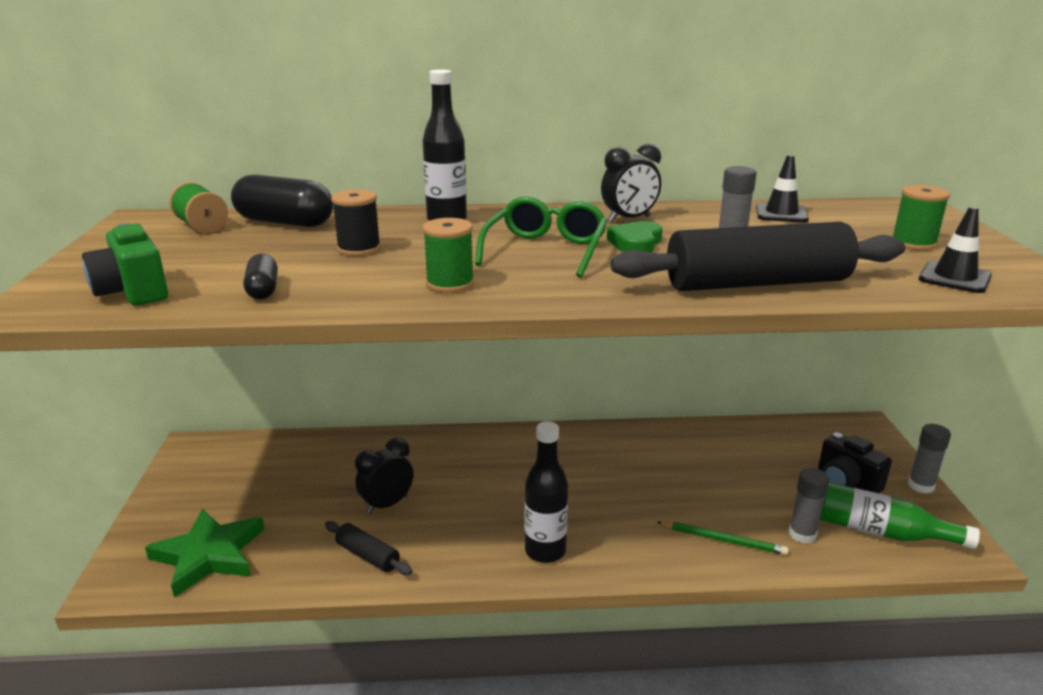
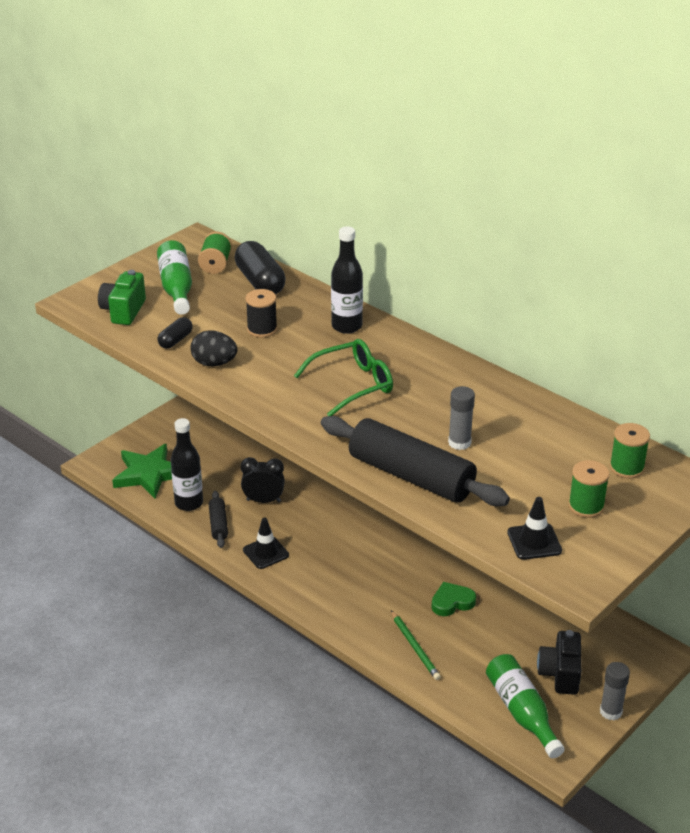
camera: 45 degrees right, 10 degrees up
green spool [422,218,474,293] -> green spool moved to [610,423,650,479]
black bottle [525,421,568,563] -> black bottle moved to [171,418,203,511]
black clock [601,143,661,222] -> none
green heart [607,221,663,252] -> green heart moved to [431,582,476,616]
black traffic cone [756,155,809,223] -> black traffic cone moved to [243,518,289,569]
grey glue stick [789,468,829,544] -> none
none -> green bottle [157,240,192,315]
none -> black egg [190,330,237,366]

